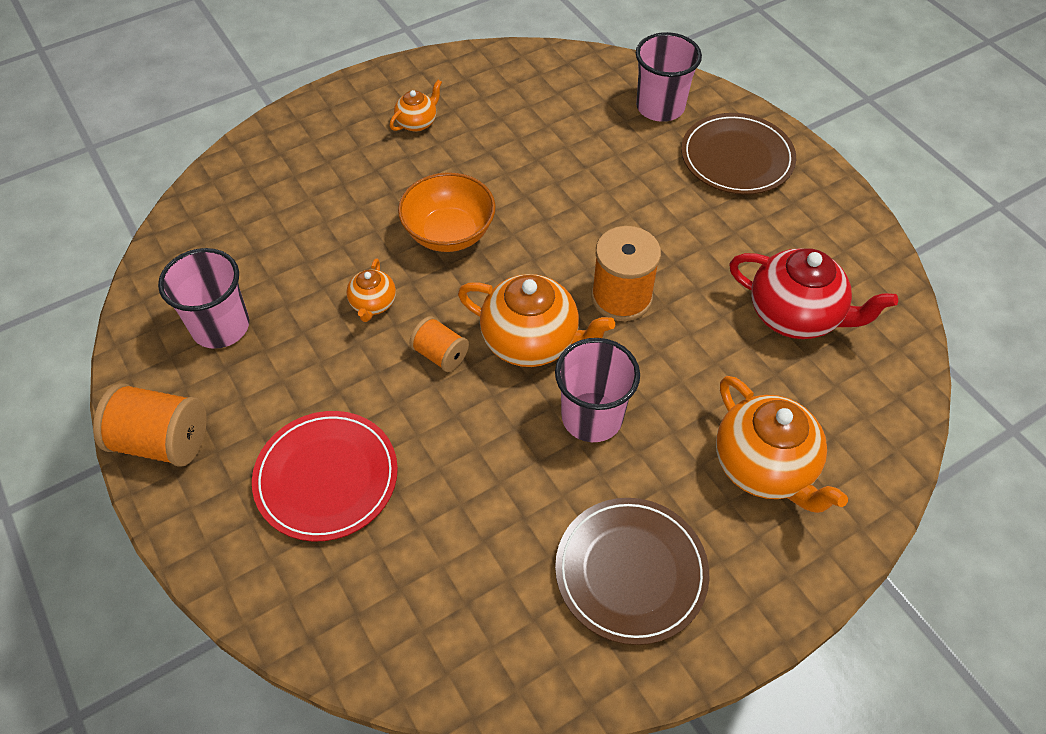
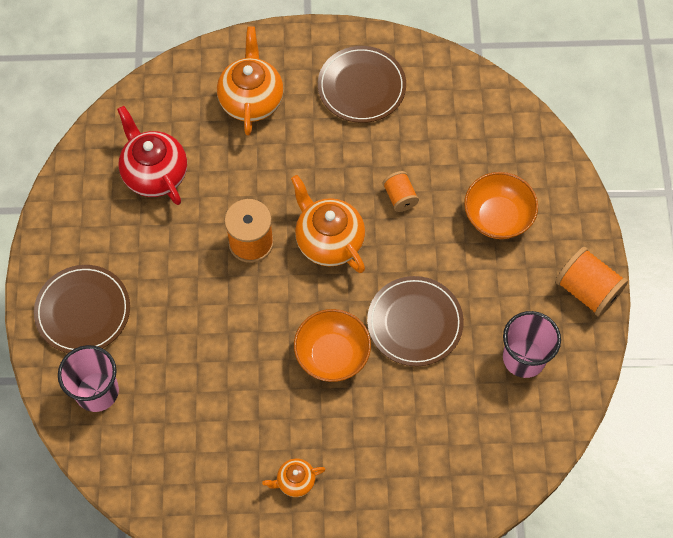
camera: 150 degrees left, 10 degrees up
red plate [252,411,398,542] -> orange bowl [464,172,538,239]
orange teapot [346,259,396,322] -> brown plate [367,276,464,366]
orange spool [409,316,469,372] -> orange spool moved to [383,171,419,212]
pink cup [555,338,640,442] -> none

